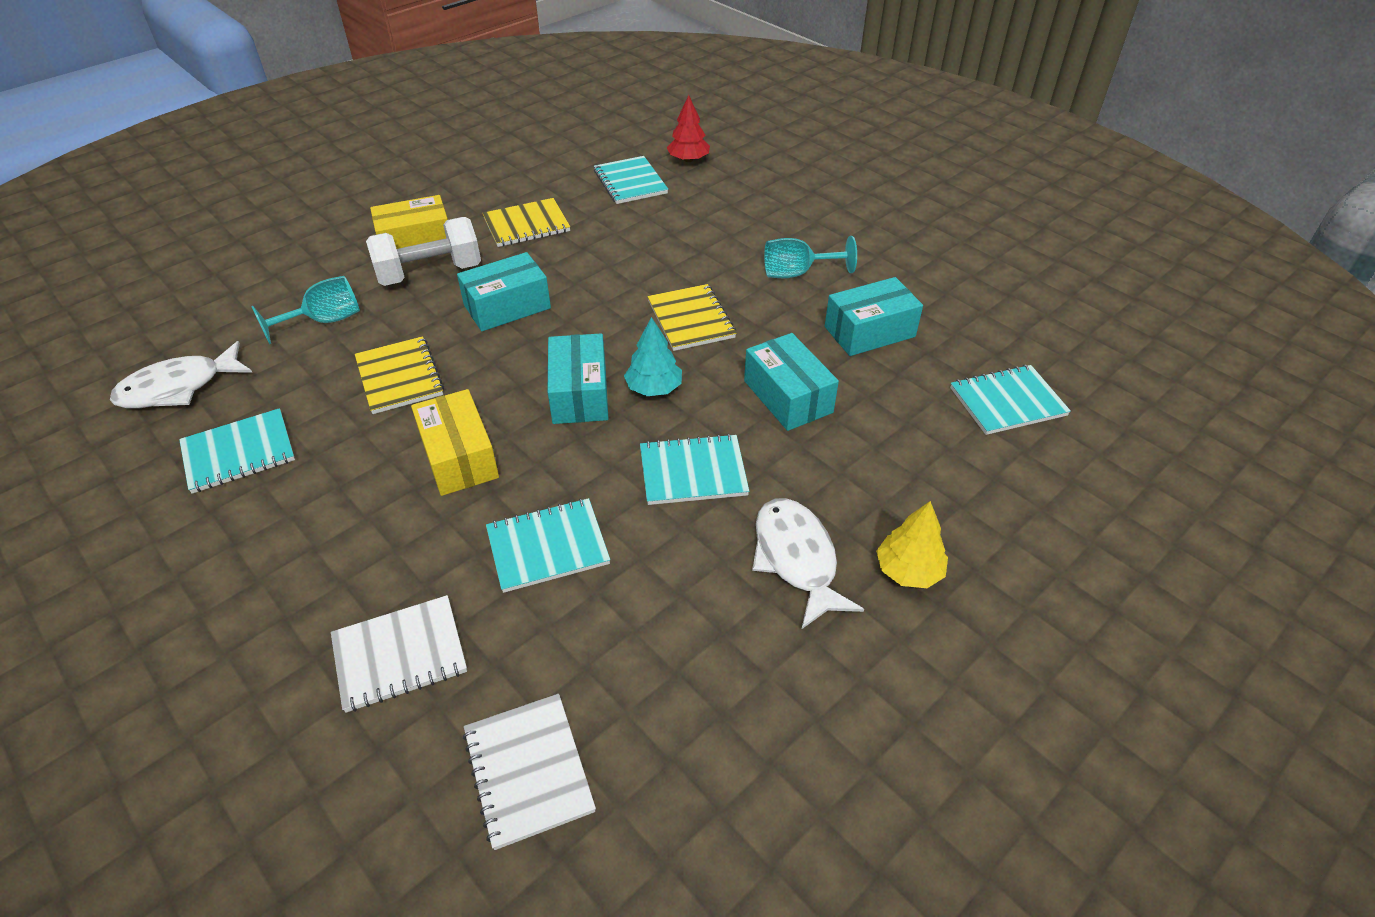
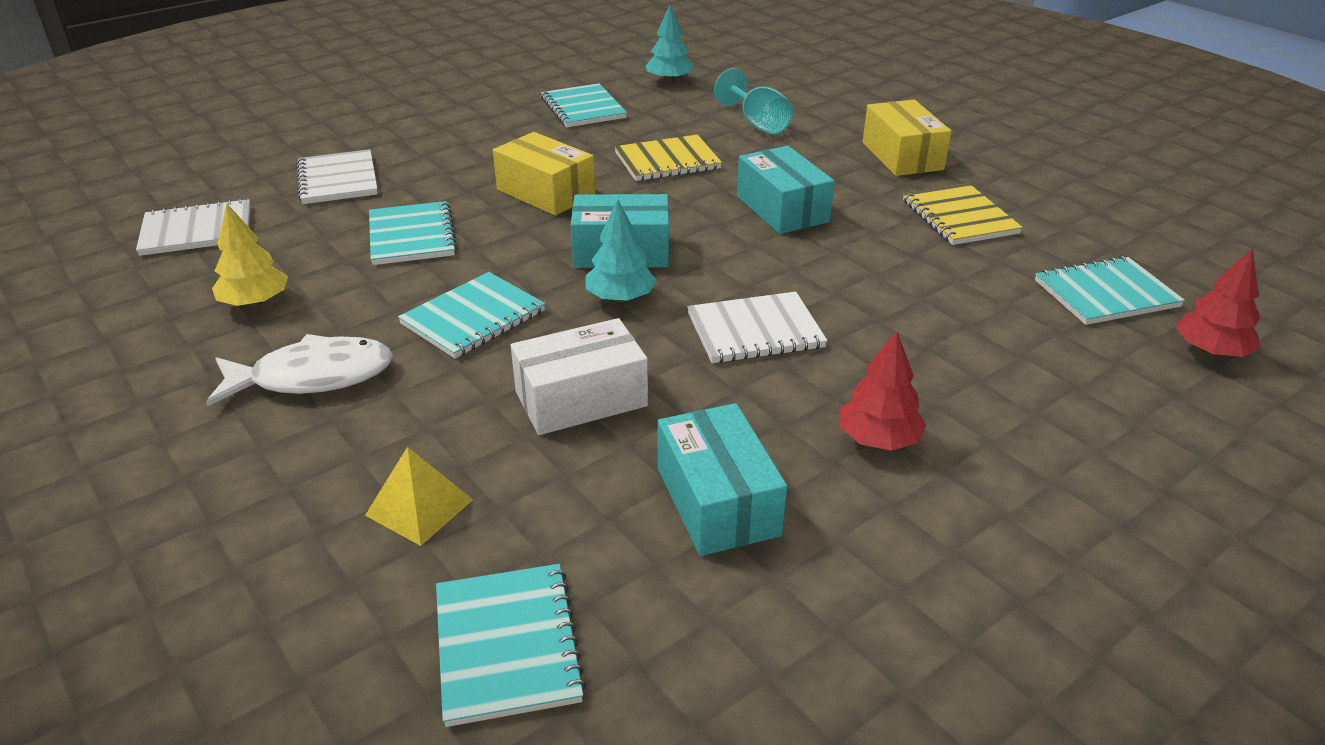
camera: 95 degrees right, 10 degrees down
white fish [110,341,252,409] -> turquoise tree [645,5,694,83]
white dumbbell [366,217,481,286] -> none
yellow box [411,389,499,496] -> yellow box turned 60 degrees clockwise [493,132,595,216]
turquoise notebook [640,434,749,505] -> turquoise notebook turned 45 degrees clockwise [398,272,545,359]
yellow notebook [648,284,736,351] -> white notebook [687,292,828,363]
turquoise box [744,333,839,431] -> white box [511,318,648,435]
turquoise goblet [764,236,857,278] -> red tree [840,331,927,451]
yellow tree [876,501,948,588] -> yellow tree moved to [212,203,288,307]
none -> yellow pyramid [365,447,473,546]

